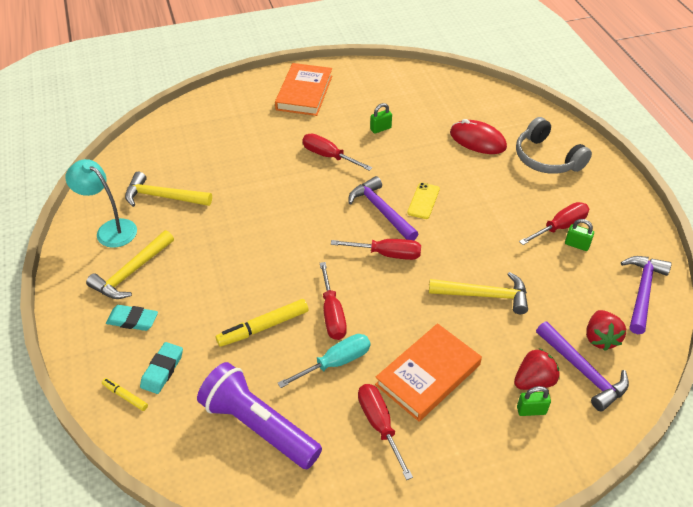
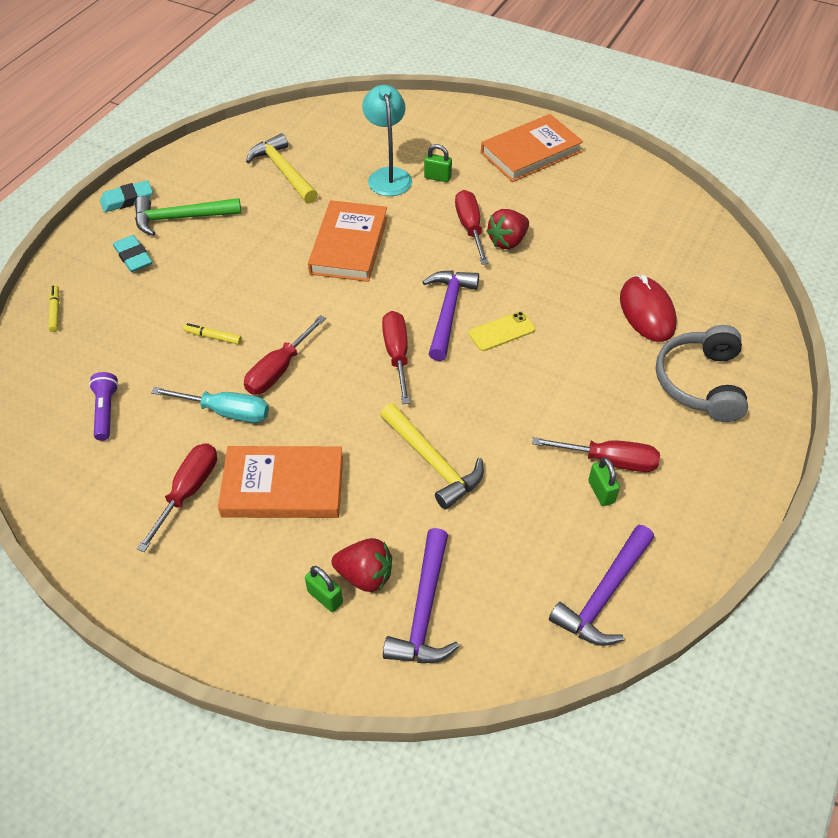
camera: 45 degrees right, 5 degrees up
turquoise lamp [66,159,137,248] -> turquoise lamp moved to [362,85,412,196]
yellow hammer [86,230,174,299] -> green hammer [135,196,241,236]
turquoise eraser [140,342,183,394] -> turquoise eraser moved to [100,180,153,212]
purple flashlight [197,362,322,469] -> purple flashlight [89,372,119,441], size x0.48
yellow marker [216,299,309,347] -> yellow marker [183,323,242,345], size x0.55
red screwdriver [331,239,421,260] -> red screwdriver turned 150 degrees counterclockwise [382,311,410,404]
green padlock [370,103,392,134] -> green padlock moved to [424,144,452,182]
red strawberry [586,310,626,351] -> red strawberry moved to [486,209,529,249]
purple hammer [621,256,671,334] -> purple hammer turned 150 degrees clockwise [549,525,654,646]
none -> orange book [308,200,388,282]

